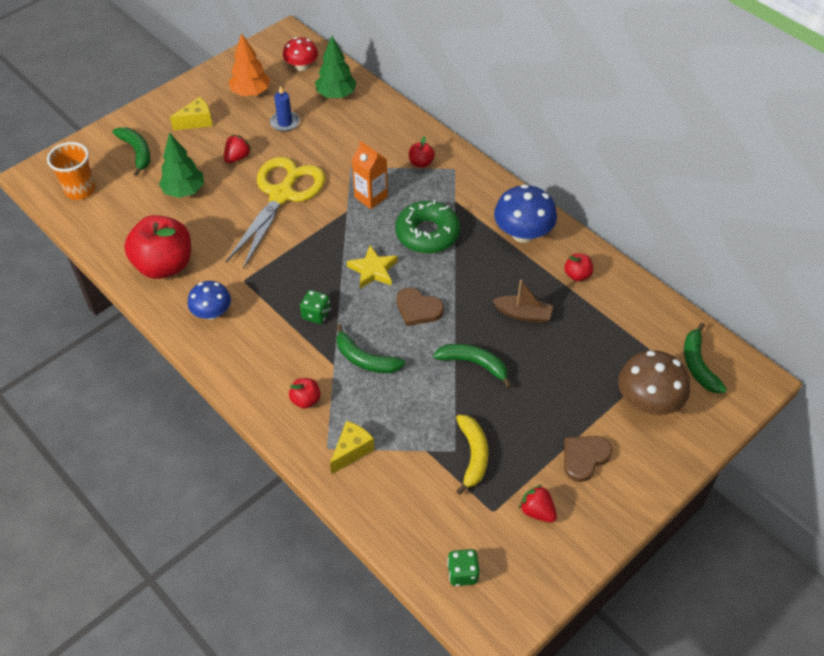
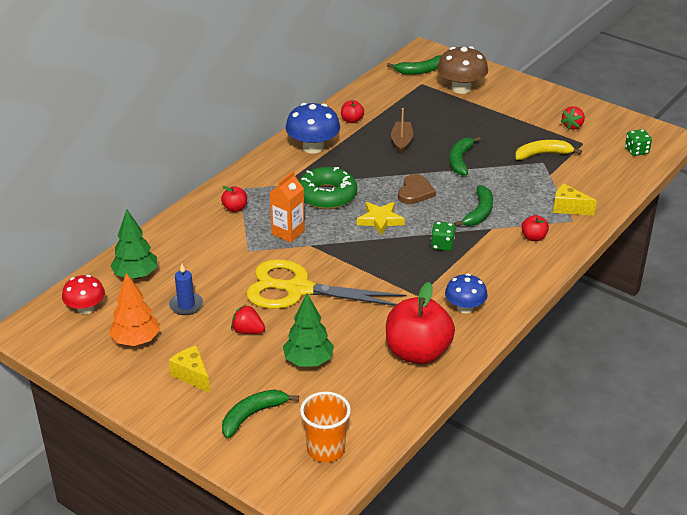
camera: 100 degrees left, 15 degrees down
brown heart [564,436,612,482] -> none

